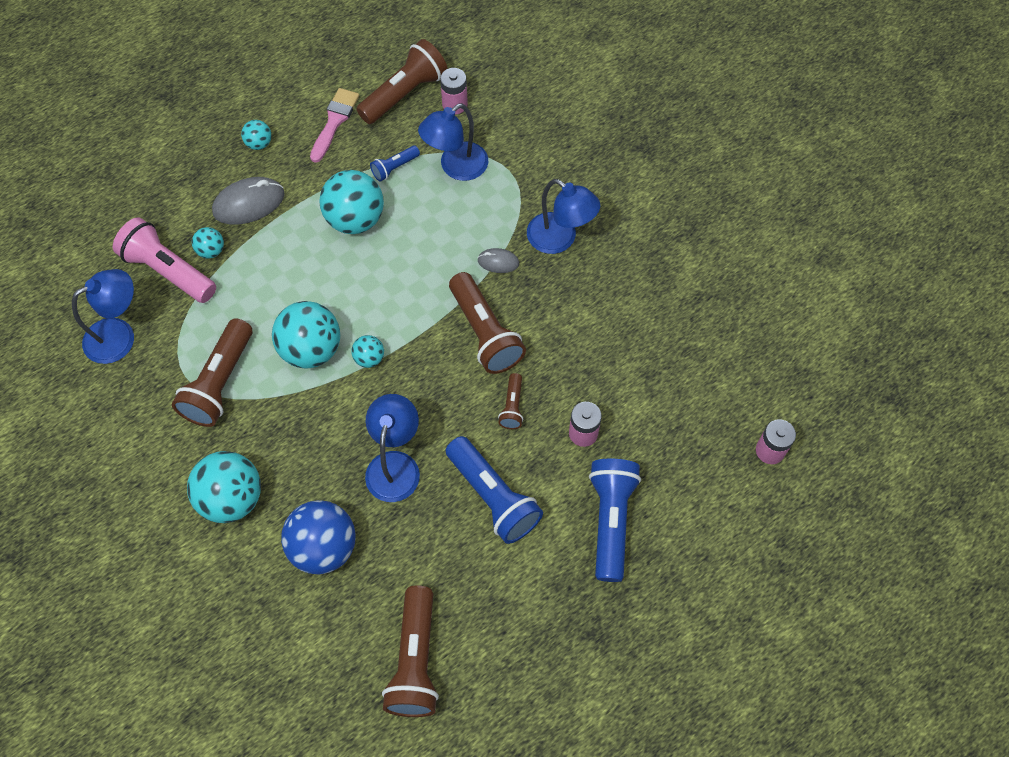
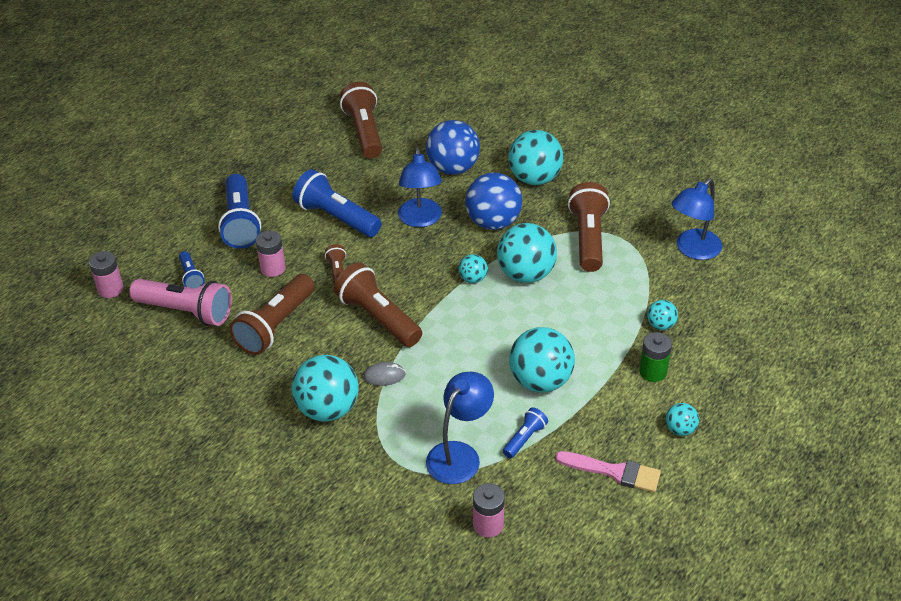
camera: 165 degrees right, 20 degrees down
pink flashlight [113,217,216,303] -> pink flashlight moved to [129,279,232,326]
grey mouse [212,177,285,225] -> green battery [639,332,672,382]
pink brush [310,88,359,163] -> pink brush turned 75 degrees counterclockwise [555,451,661,492]
brown flashlight [356,39,447,124] -> brown flashlight moved to [229,274,315,355]
blue lamp [527,179,601,254] -> turquoise ball [291,355,359,422]
none -> blue flashlight [179,251,205,289]
none -> blue ball [465,172,522,230]

